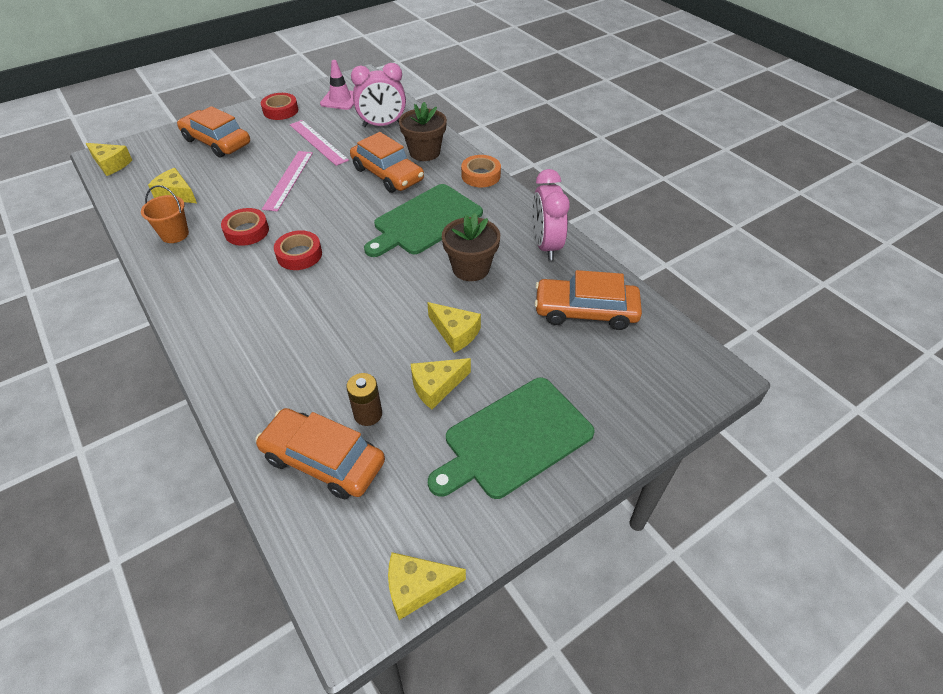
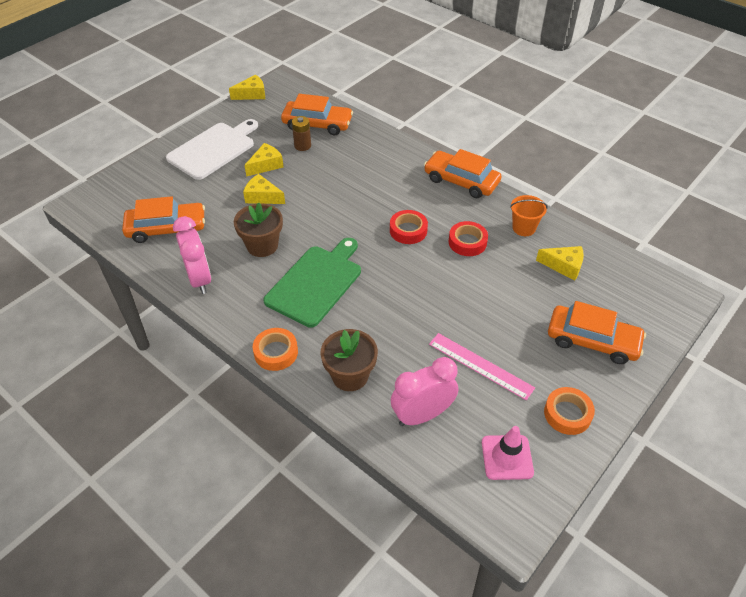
camera: 165 degrees right, 0 degrees up
yellow cheese [85,143,132,176] -> none
red tape [261,93,298,120] -> orange tape [544,387,595,435]
pink ruler [262,151,313,212] -> none
orange car [350,132,424,193] -> orange car moved to [424,149,502,198]
green cutting board [428,378,595,499] -> white cutting board [166,119,258,180]

